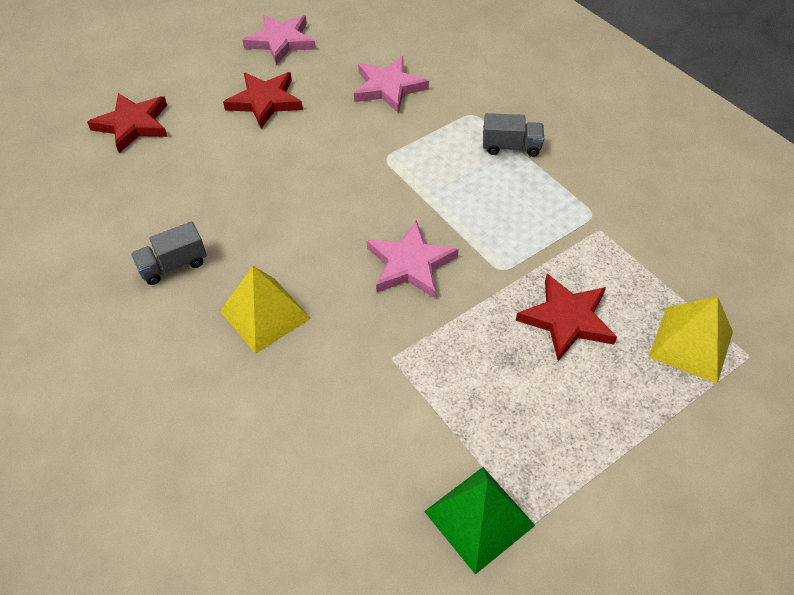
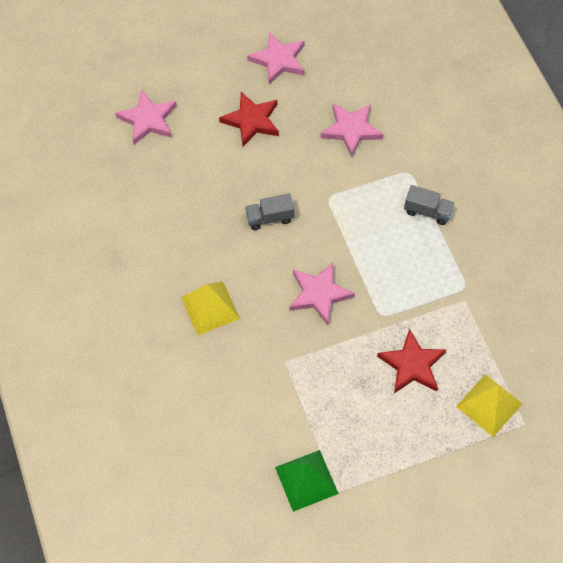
camera: 15 degrees right, 10 degrees up
red star [87,93,168,153] -> pink star [115,90,177,145]
grey truck [131,221,207,285] -> grey truck moved to [245,193,294,230]

